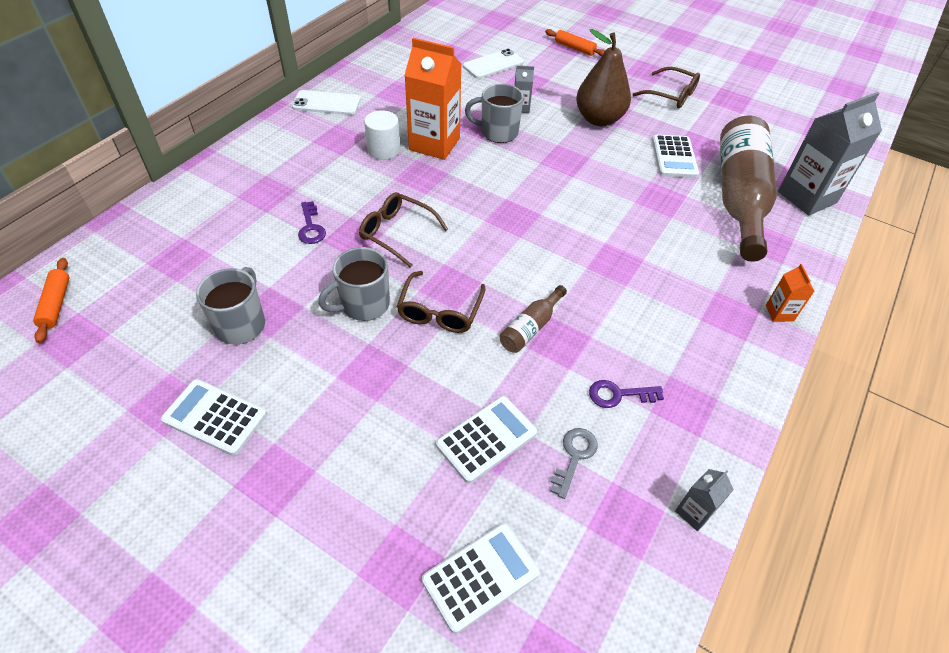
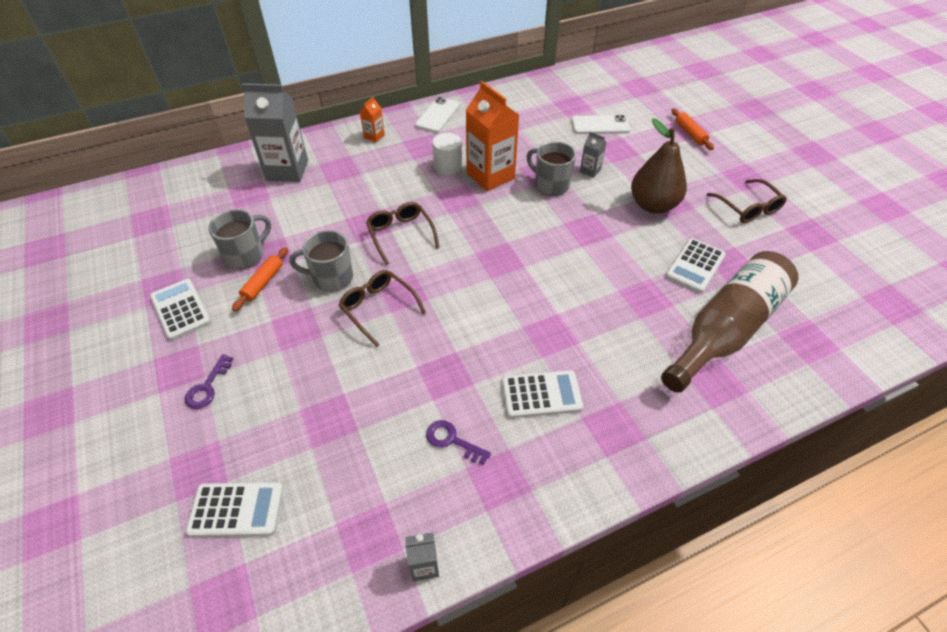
camera: 35 degrees right, 0 degrees up
orange rolling pin [33,258,69,343] -> orange rolling pin moved to [232,247,288,311]
white phone [292,90,360,115] -> white phone turned 75 degrees clockwise [415,97,460,133]
purple key [298,201,326,244] -> purple key moved to [184,354,233,409]
brown glasses [397,271,485,333] -> brown glasses turned 90 degrees clockwise [338,270,426,347]
white calculator [436,396,537,483] -> white calculator moved to [502,370,583,418]
brown bottle [500,285,567,353] -> none
grey key [550,428,598,499] -> none
orange carton [766,264,814,322] -> orange carton moved to [360,96,385,142]
grey carton [778,92,882,216] -> grey carton moved to [242,83,308,182]

